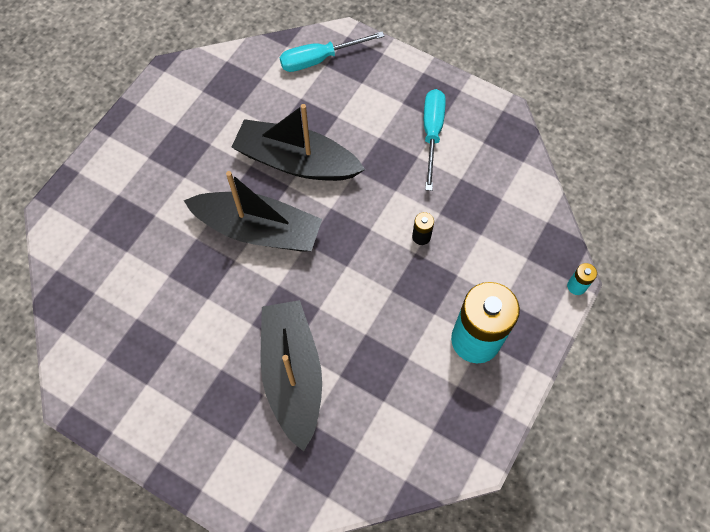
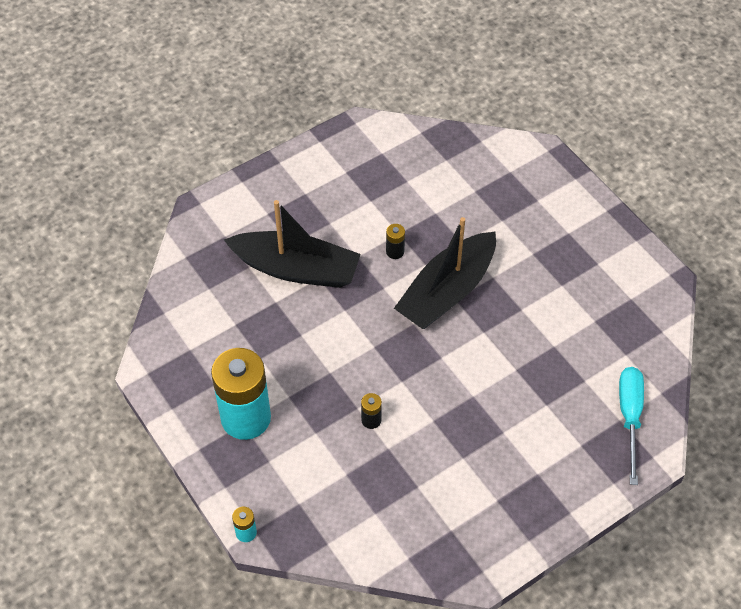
camera: 115 degrees right, 10 degrees down
black boat [231,104,365,181] -> none
turquoise screwdriver [424,89,446,191] -> none
none -> black battery [386,224,405,259]

